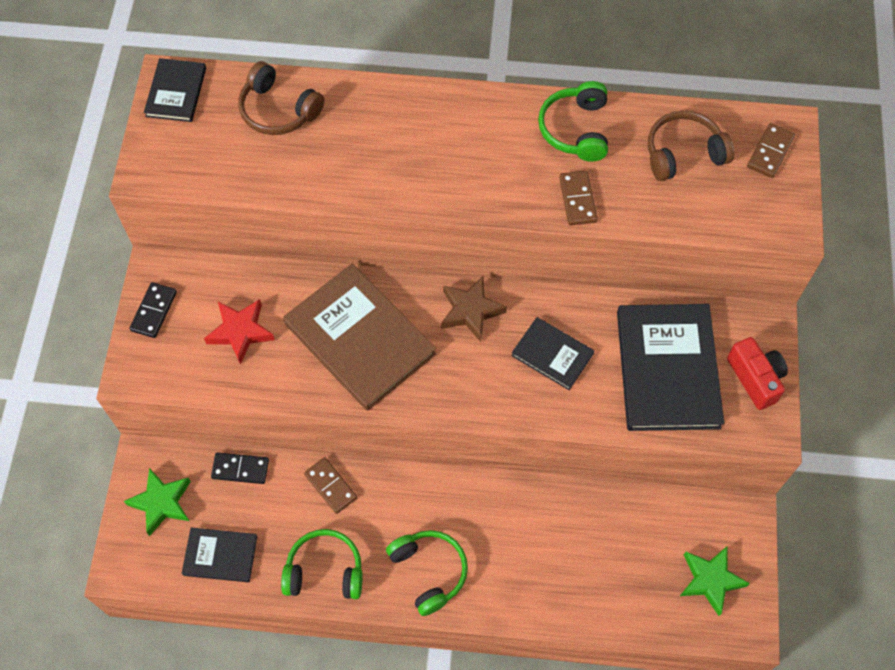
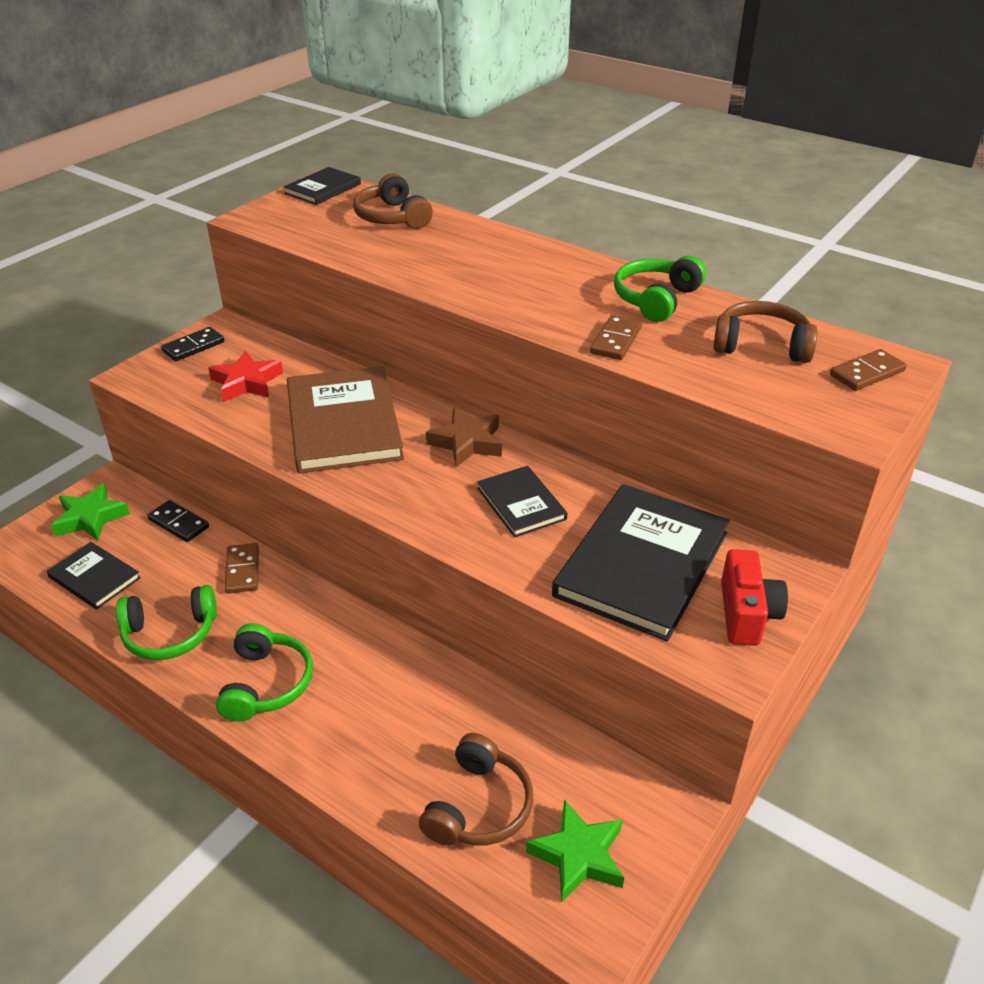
camera: 30 degrees right, 25 degrees down
green headphones [281,529,363,599] -> green headphones turned 135 degrees clockwise [116,585,217,660]
none -> brown headphones [419,733,533,846]

